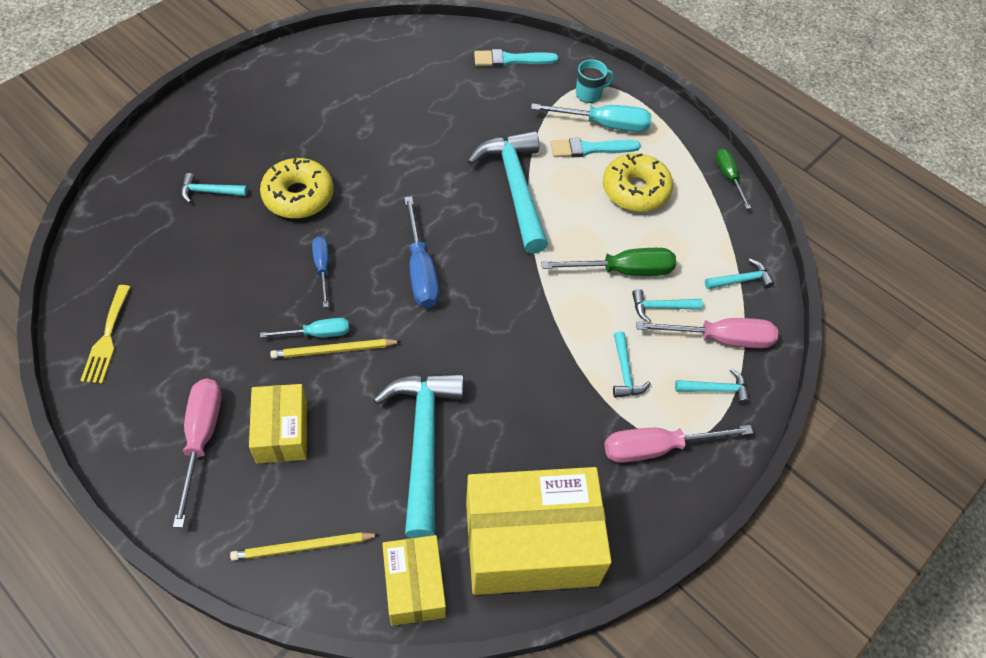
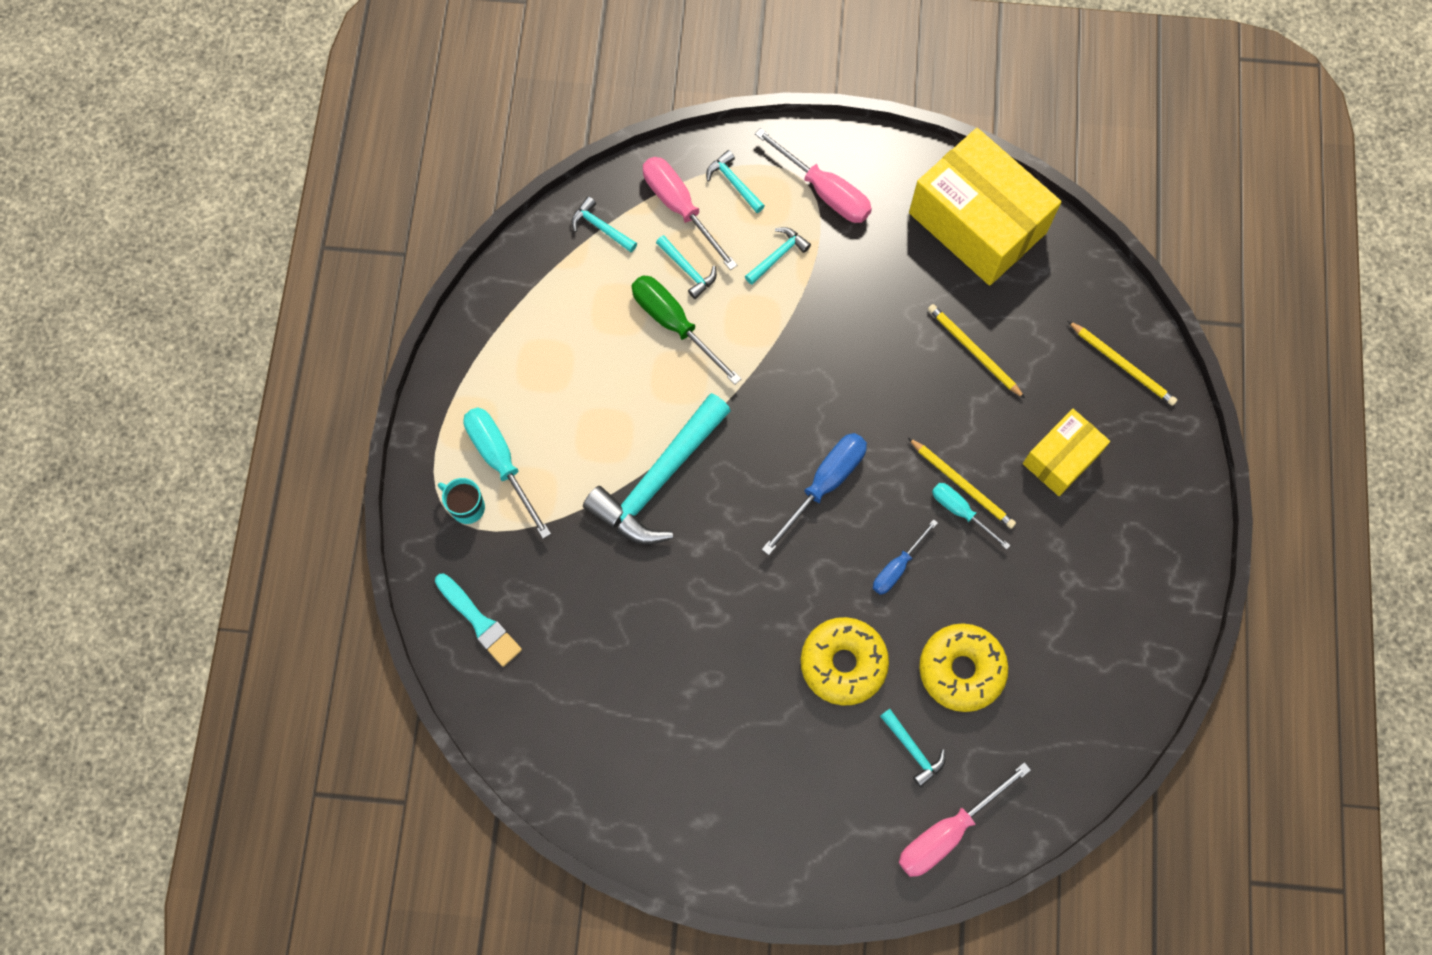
camera: 125 degrees left, 15 degrees up
yellow fork [80,285,130,384] -> none
pink screwdriver [173,378,222,528] -> pink screwdriver moved to [899,762,1031,877]
turquoise hammer [373,373,464,538] -> yellow pencil [928,304,1025,398]
yellow box [382,535,446,626] -> none
turquoise brush [551,138,641,157] -> none
yellow donut [603,153,673,212] -> yellow donut moved to [919,623,1009,712]
green screwdriver [716,149,751,209] -> none

